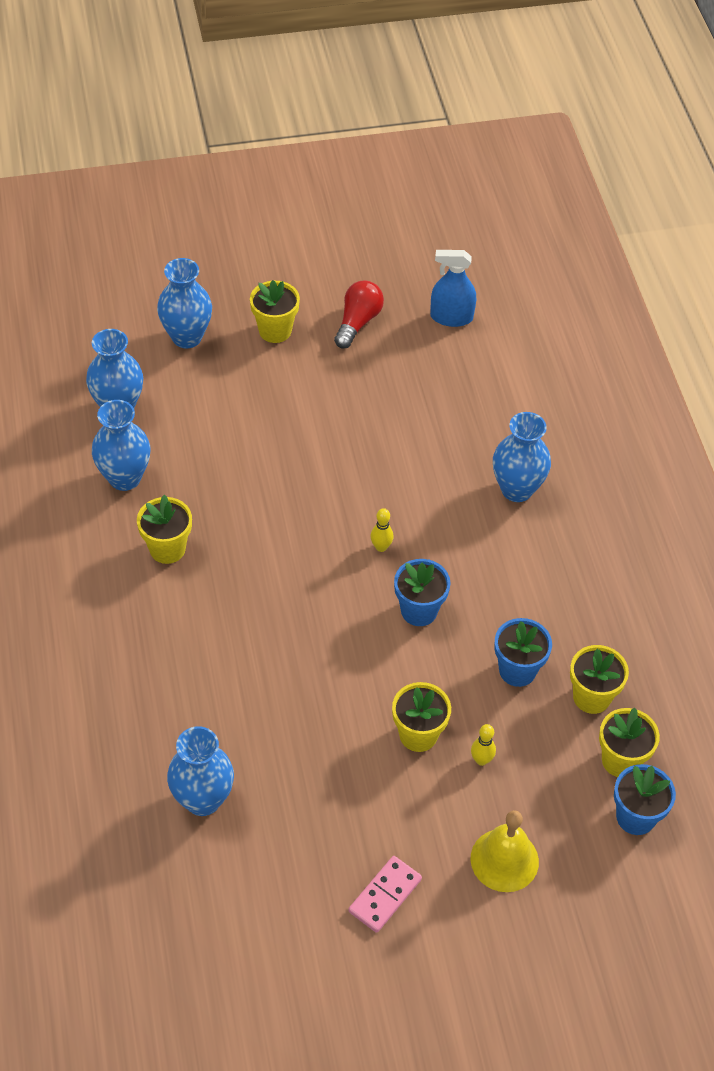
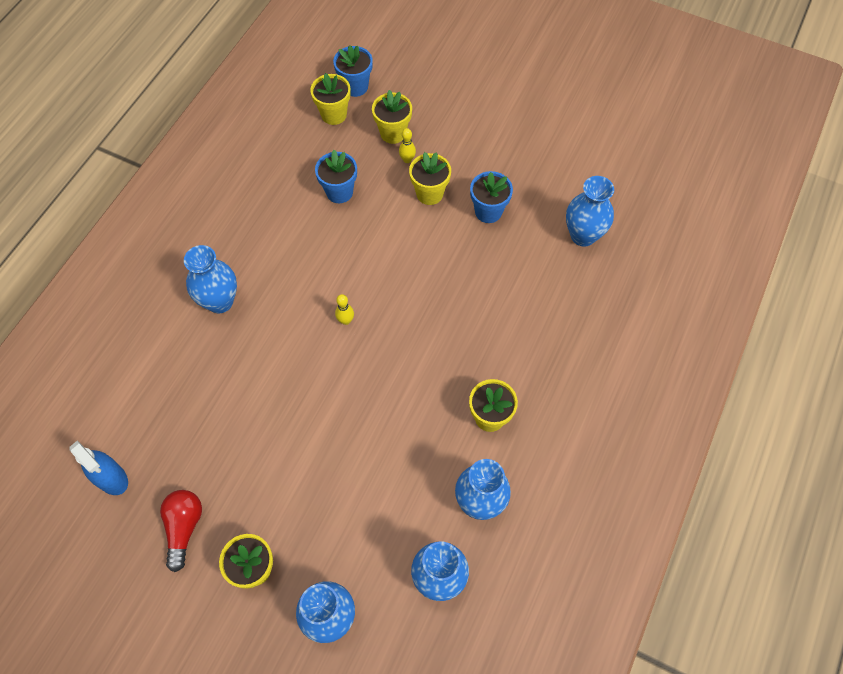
camera: 140 degrees left, 10 degrees up
red light bulb [334,281,384,348] -> red light bulb turned 120 degrees clockwise [160,490,202,572]
pink domino [349,856,422,933] -> none
blue flower pot [394,559,451,626] -> blue flower pot moved to [470,171,513,223]
yellow bell [470,810,539,892] -> none
yellow flower pot [570,645,629,714] -> yellow flower pot moved to [372,90,412,144]

